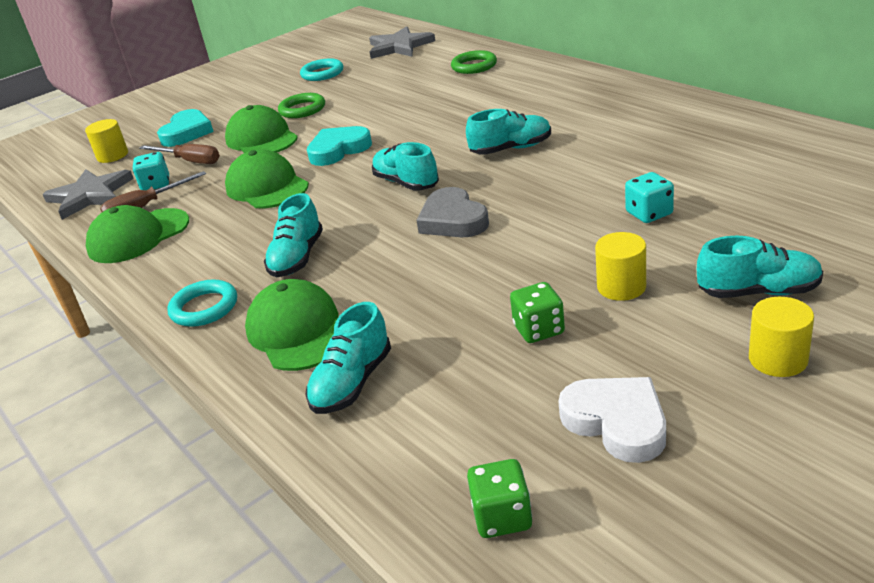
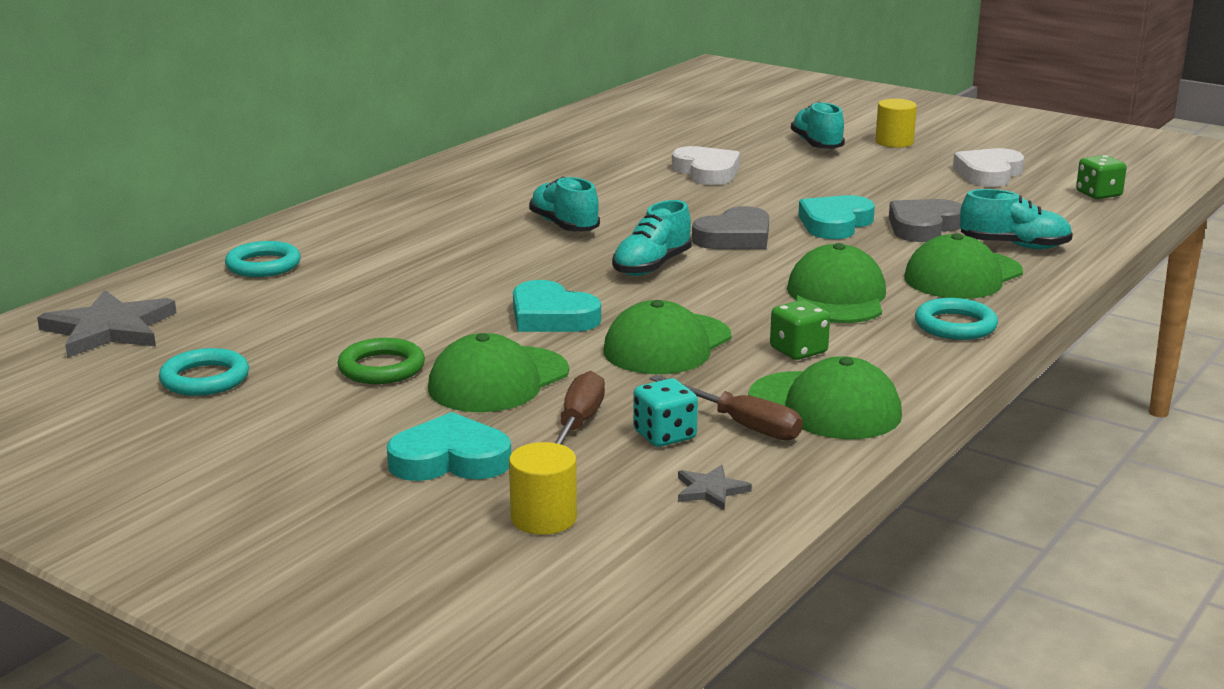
camera: 110 degrees left, 10 degrees down
grey star [43,169,134,220] -> grey star [678,465,752,510], size x0.47
turquoise shoe [264,193,323,277] -> green cap [787,243,886,323]
green ring [451,50,497,74] -> turquoise ring [225,241,301,277]
green dice [510,282,565,343] -> green dice moved to [770,300,830,360]
yellow cylinder [595,232,646,301] -> none
turquoise dice [625,172,674,223] -> white heart [672,146,740,185]
none -> turquoise heart [798,195,875,239]
none -> grey heart [889,199,962,242]

